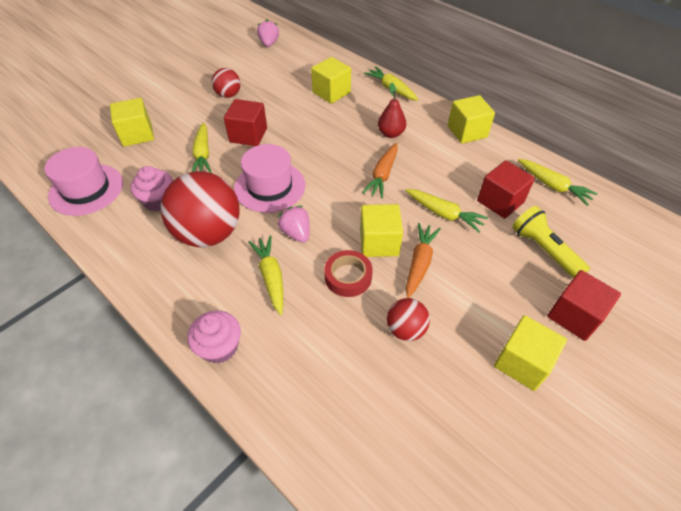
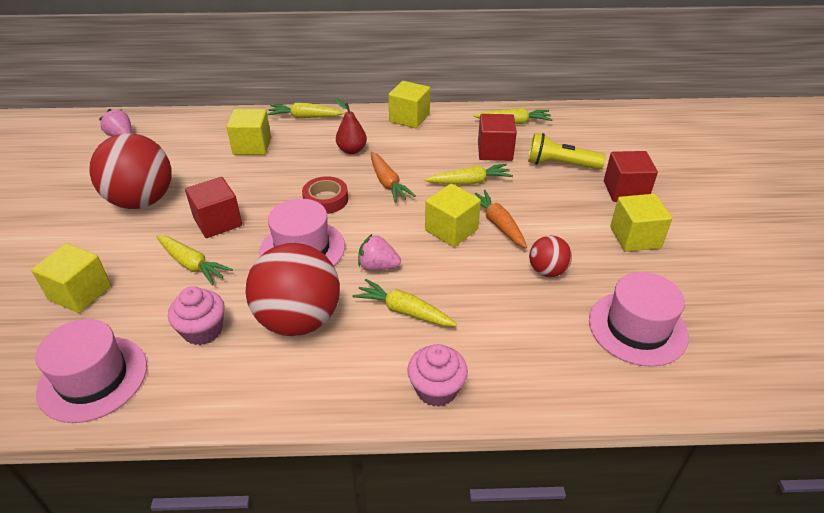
camera: 45 degrees left, 10 degrees down
red ball [212,68,241,98] -> red ball [89,133,172,209], size x2.00
red tape [324,250,373,297] -> red tape moved to [302,176,348,214]
none -> pink hat [589,272,689,367]

